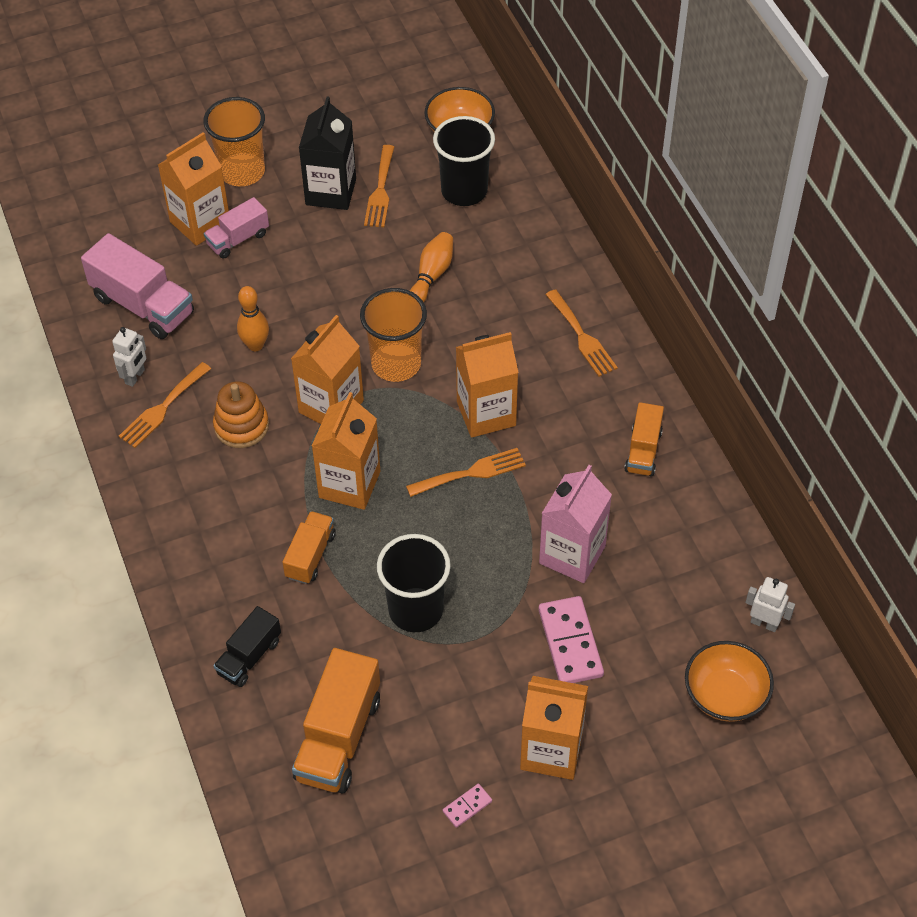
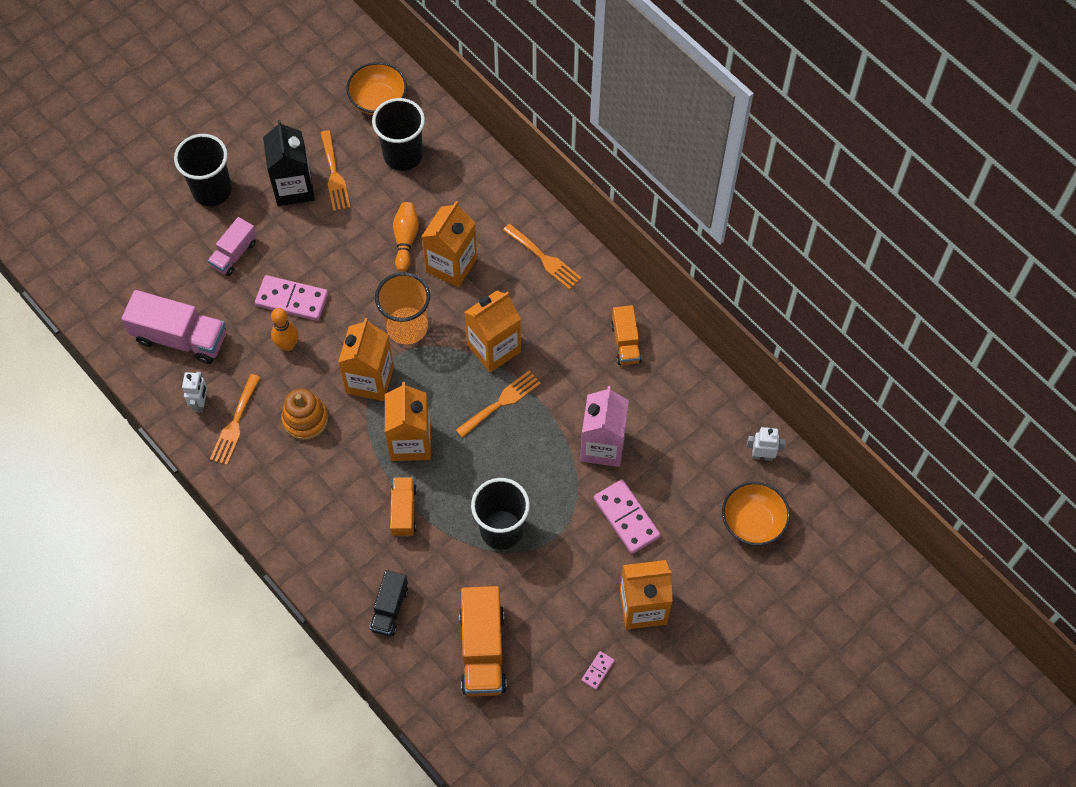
camera: 20 degrees left, 10 degrees up
orange carton [158,132,229,246] -> orange carton moved to [421,201,477,287]
orange cup [203,97,265,186] -> black cup [174,134,232,206]
none -> pink domino [255,275,328,321]

